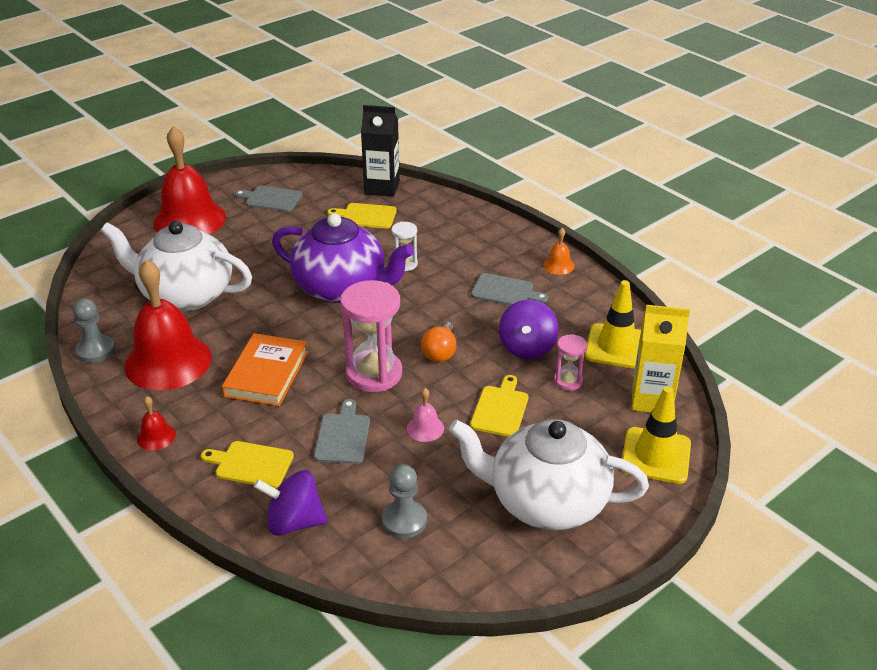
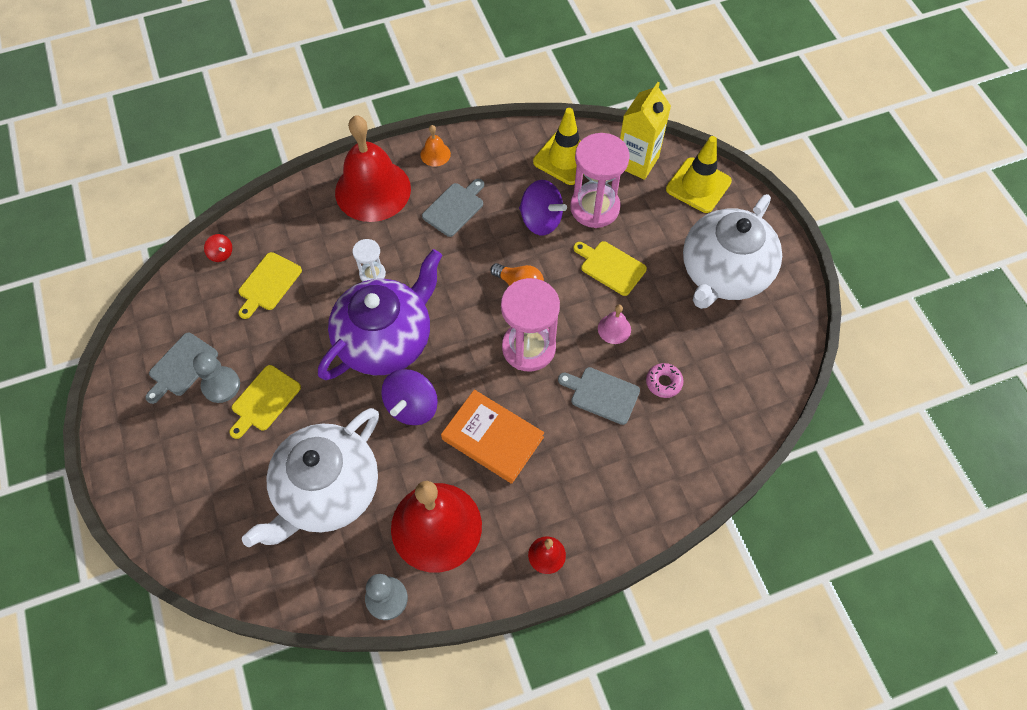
camera: 70 degrees left, 25 degrees up
red bell [153,126,226,235] -> red bell moved to [335,115,411,222]
yellow cutting board [201,441,294,488] -> yellow cutting board moved to [229,365,301,439]
purple spinning top [254,470,328,536] -> purple spinning top moved to [381,369,438,425]
black carton [361,105,400,197] -> red spinning top [204,234,232,262]
grey pawn [382,464,427,538] -> grey pawn moved to [193,352,240,403]
pink hourglass [554,334,587,391] -> pink hourglass [570,133,630,228], size x1.97
none -> pink donut [646,363,684,398]

